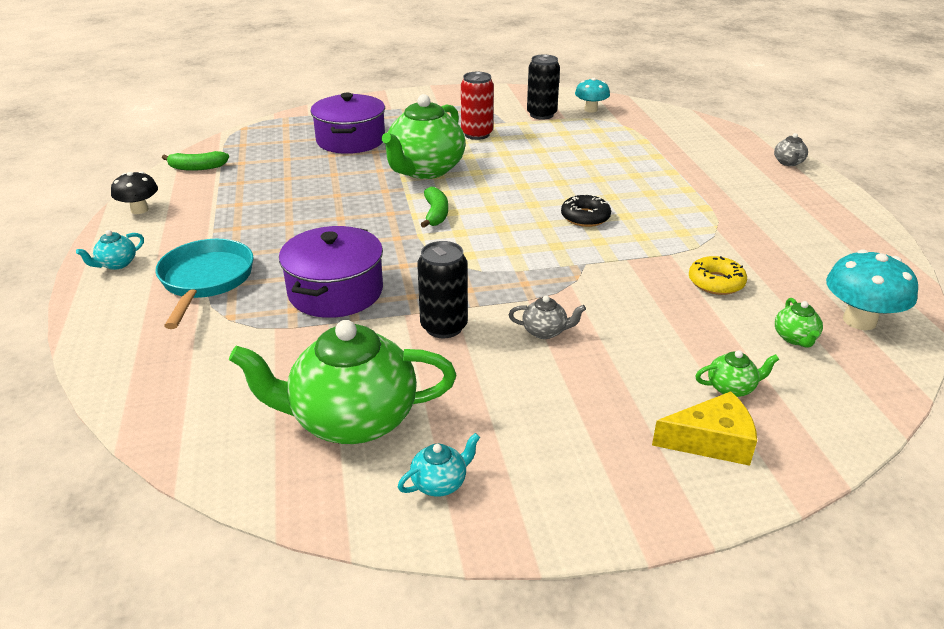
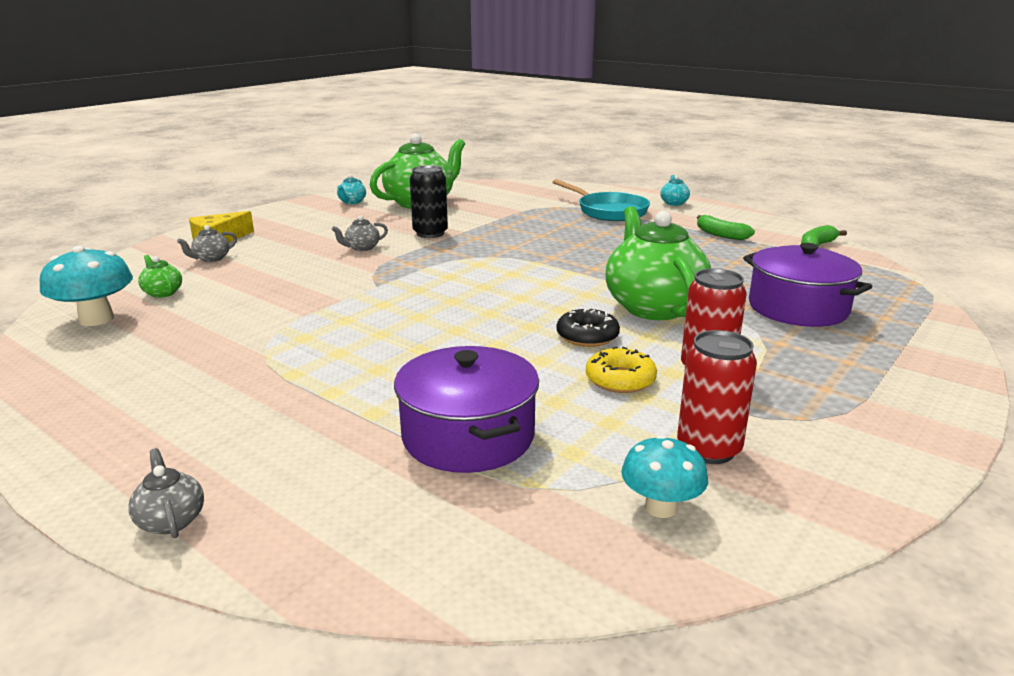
camera: 140 degrees right, 10 degrees down
black mushroom [111,171,158,214] -> none
purple pot [279,226,383,318] -> purple pot moved to [394,346,539,473]
green banana [421,187,448,228] -> green banana moved to [697,215,755,240]
black can [527,55,560,120] -> red can [677,330,757,464]
black donut [561,194,611,227] -> black donut moved to [556,307,620,347]
yellow donut [689,256,747,295] -> yellow donut moved to [586,346,657,393]
green teapot [695,350,779,397] -> grey teapot [177,225,237,262]

